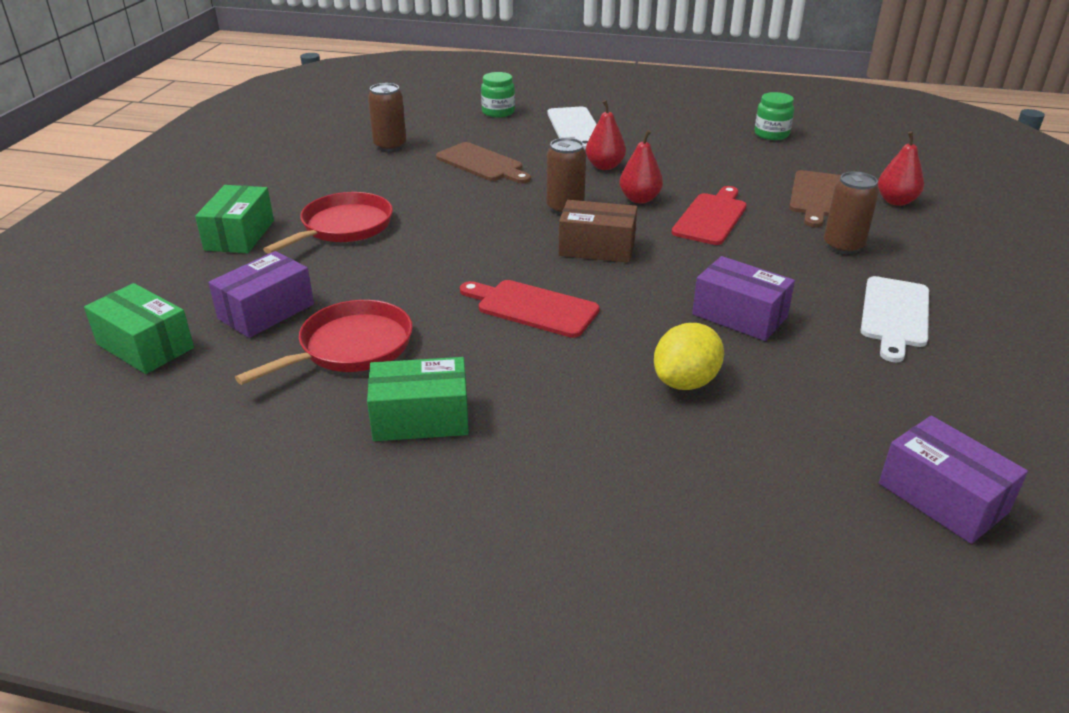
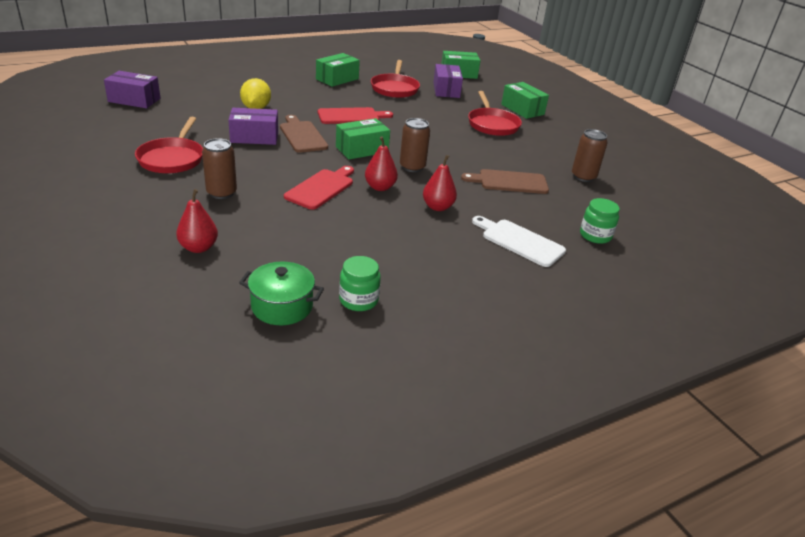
camera: 135 degrees right, 0 degrees up
brown box [558,200,637,263] -> green box [336,118,390,159]
red cutting board [672,186,747,245] -> red cutting board turned 135 degrees counterclockwise [284,166,354,210]
brown cutting board [789,170,841,227] -> brown cutting board moved to [280,115,328,153]
white cutting board [861,276,929,362] -> red pan [135,117,203,174]
none -> green pot [239,262,324,325]

